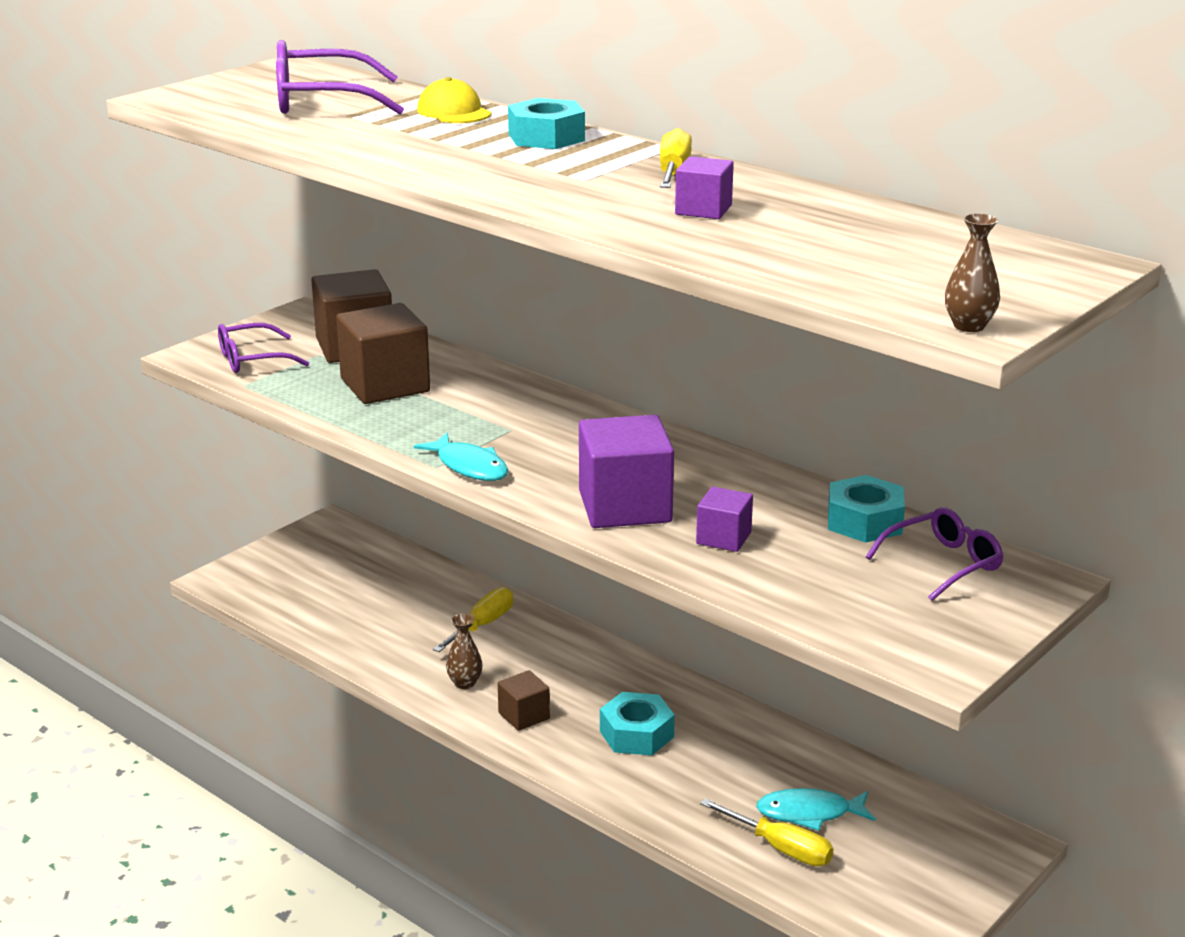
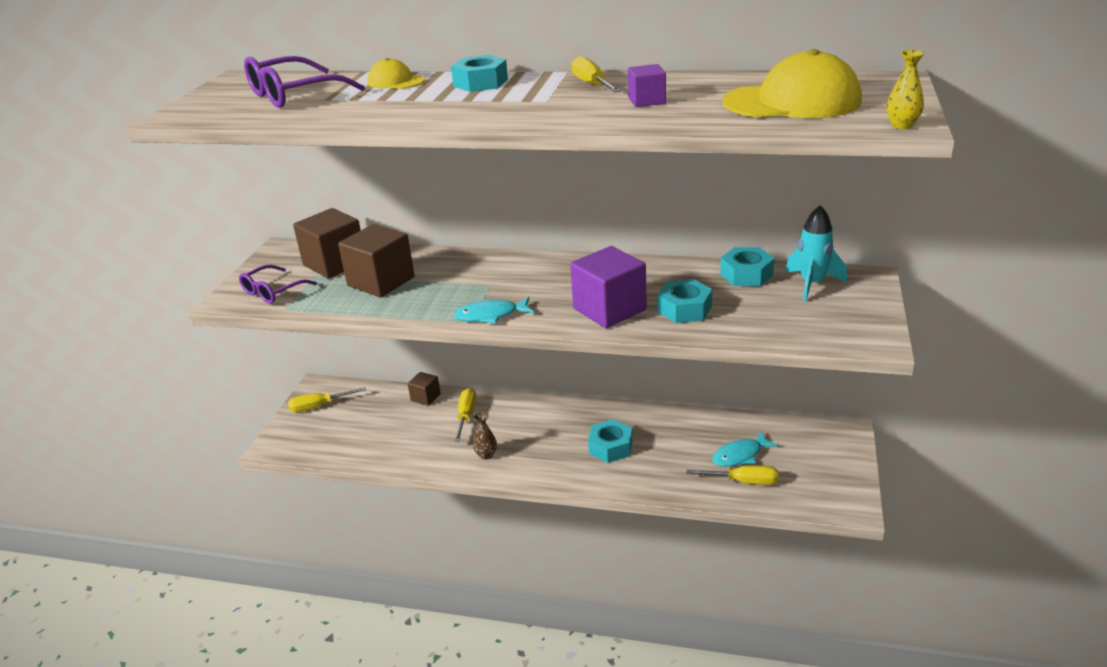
camera: 25 degrees left, 5 degrees up
turquoise fish [414,433,508,481] -> turquoise fish turned 150 degrees clockwise [454,297,534,324]
brown cube [498,670,550,731] -> brown cube moved to [407,372,441,406]
purple cube [696,487,753,552] -> turquoise nut [658,279,712,323]
purple glasses [866,507,1003,601] -> turquoise rocket [785,205,847,302]
brown vase [945,213,1000,332] -> yellow vase [887,50,925,129]
none -> yellow screwdriver [288,387,366,412]
none -> yellow cap [723,49,862,118]

